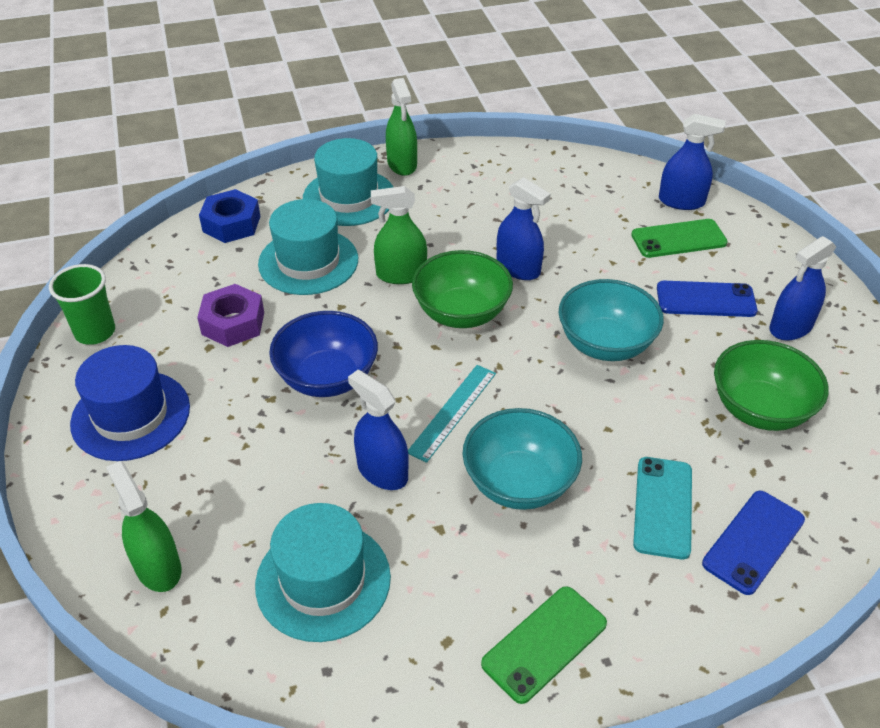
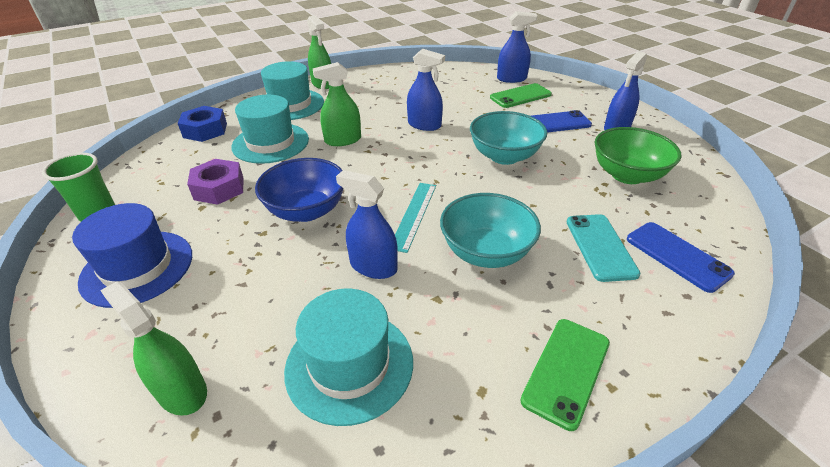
camera: 15 degrees left, 5 degrees down
green bowl [412,250,513,328] -> none
blue phone [702,491,805,595] -> blue phone turned 60 degrees counterclockwise [627,222,735,293]

